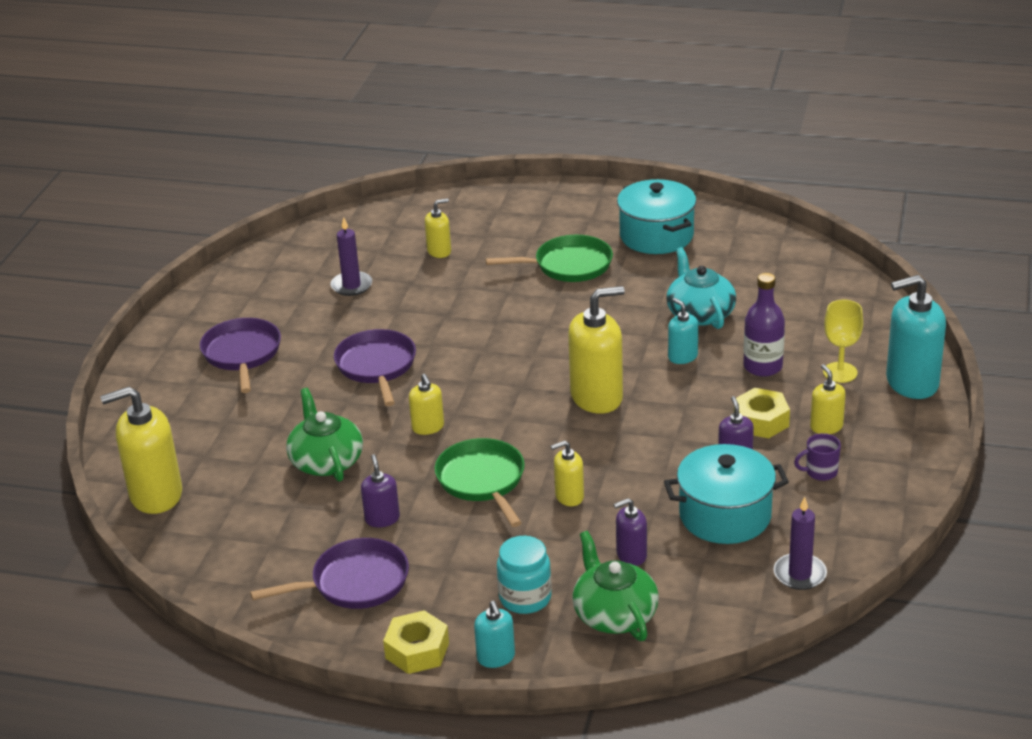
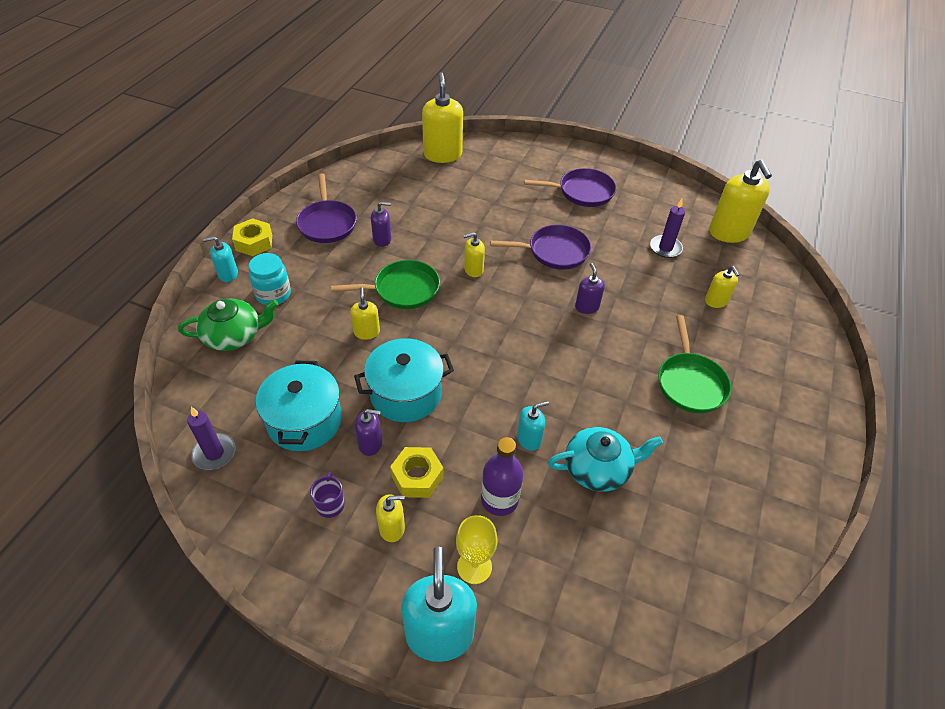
camera: 95 degrees right, 15 degrees up
green teapot [286,388,363,482] -> none
yellow soap dispenser [568,286,625,414] -> yellow soap dispenser moved to [709,160,772,243]
purple soap dispenser [614,498,647,566] -> purple soap dispenser moved to [575,263,605,314]
turquoise pot [617,179,696,254] -> turquoise pot moved to [354,338,454,422]

